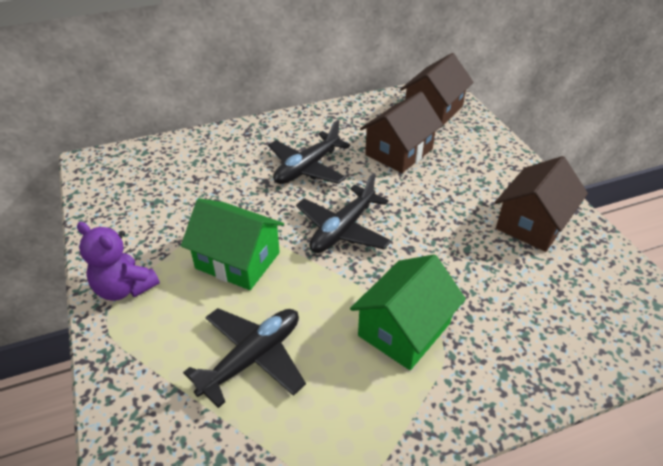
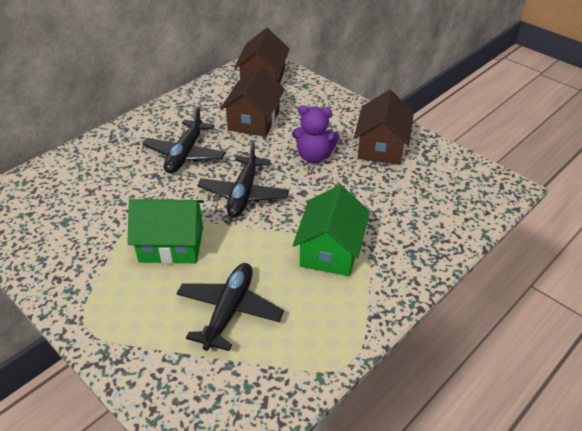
camera: 25 degrees left, 0 degrees up
purple teddy bear [77,222,160,301] -> purple teddy bear moved to [292,105,340,163]

